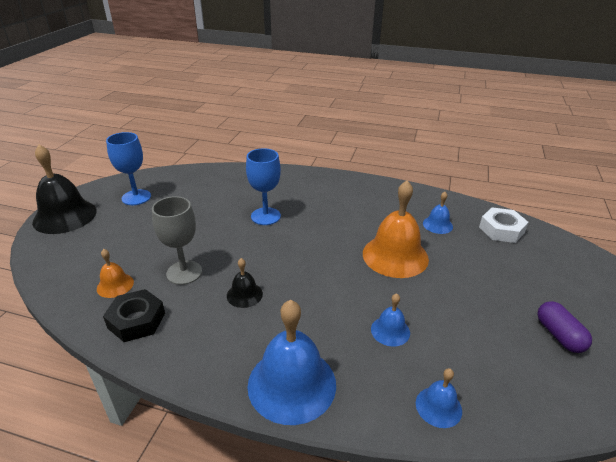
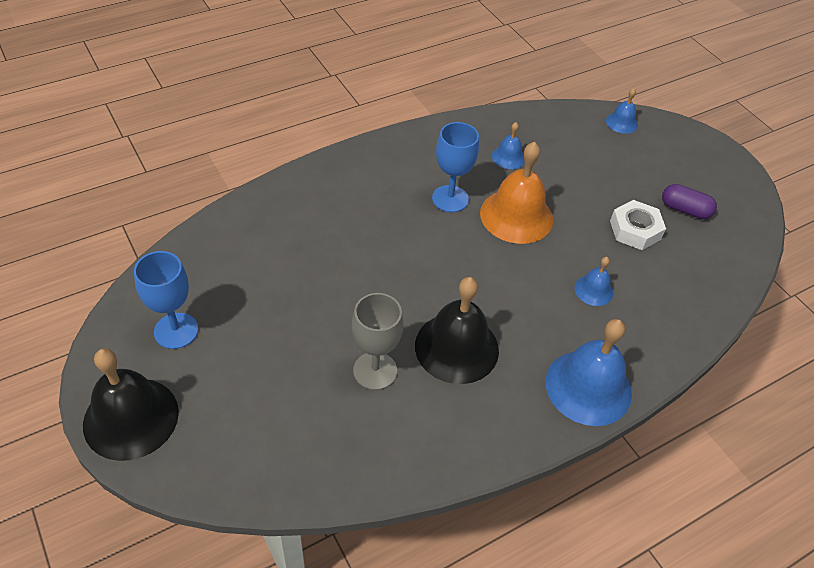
camera: 50 degrees left, 15 degrees up
orange bell [97,249,134,298] -> none
black nut [103,289,165,342] -> none
black bell [227,258,263,308] -> black bell [415,277,499,384], size x2.02
blue goblet [246,148,281,225] -> blue goblet moved to [432,122,479,212]
blue bell [416,368,462,428] -> blue bell moved to [606,88,638,134]
white nut [479,208,528,243] -> white nut moved to [610,200,666,250]

